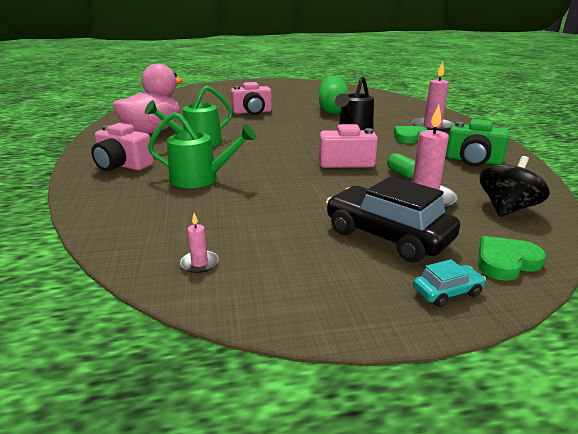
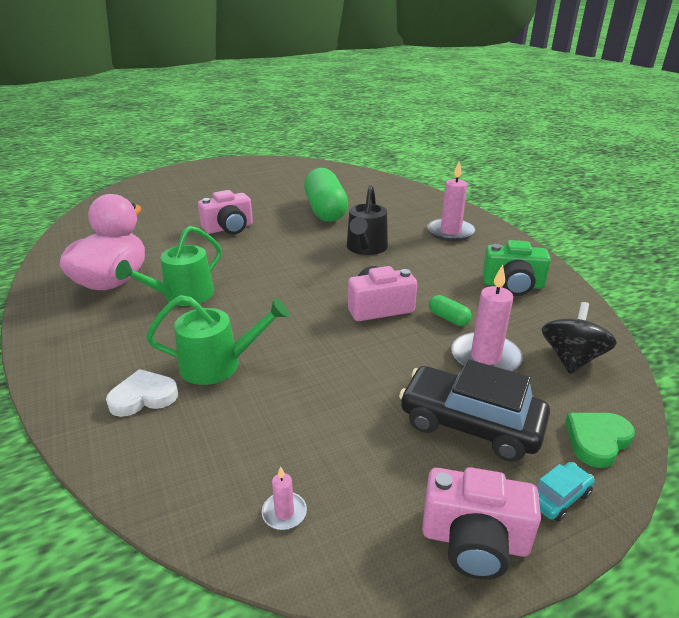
camera: 15 degrees left, 5 degrees up
pink camera [91,123,154,171] -> pink camera moved to [422,467,541,580]
green heart [394,126,428,143] -> none
none -> white heart [106,369,178,417]

